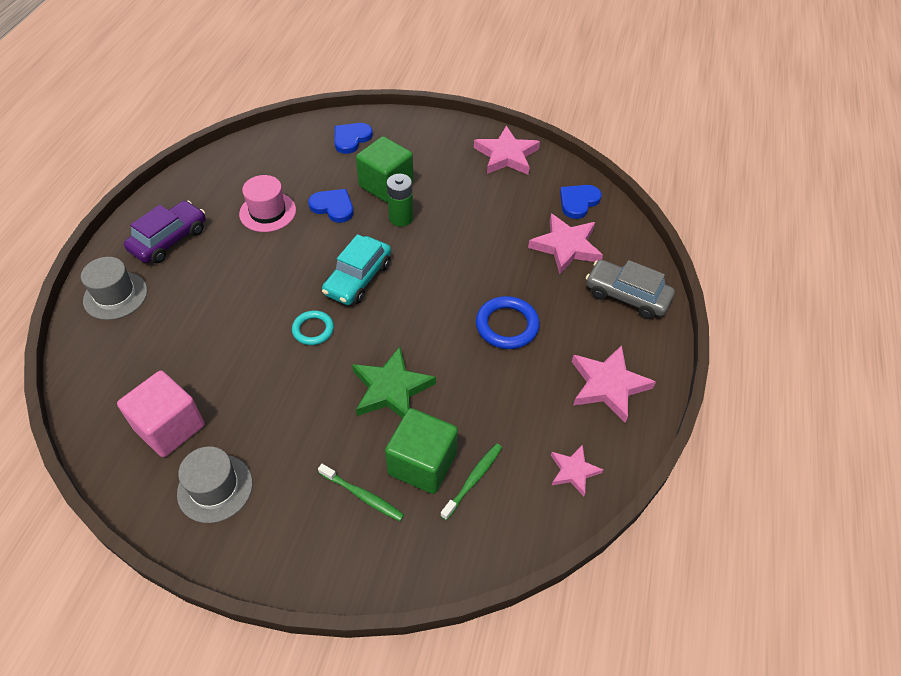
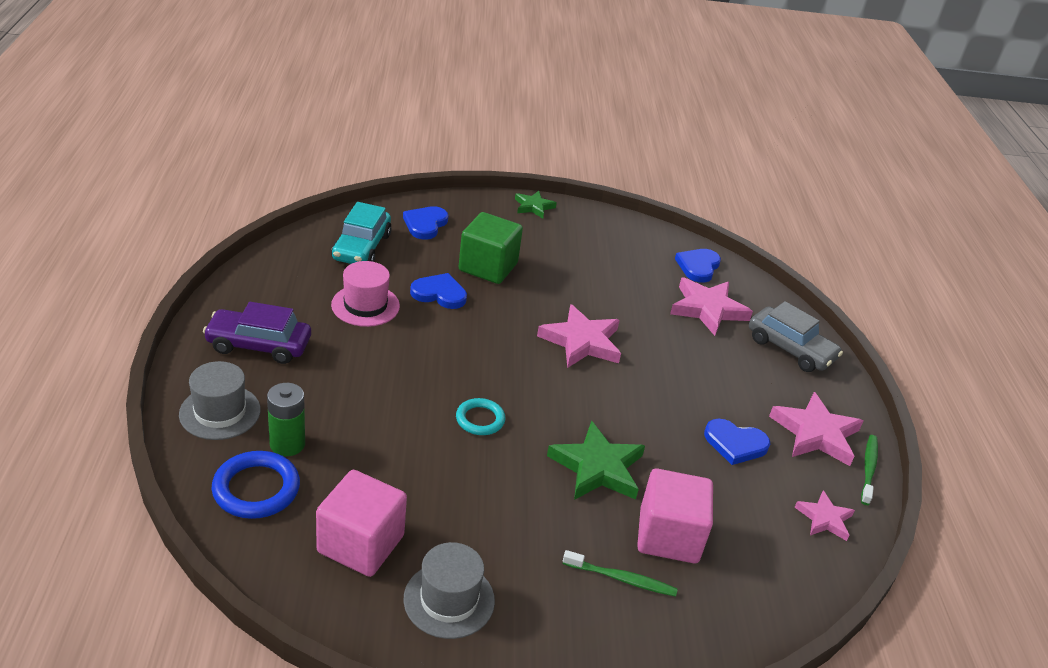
camera: 20 degrees left, 15 degrees down
purple car [124,201,206,263] -> purple car turned 105 degrees counterclockwise [203,302,311,364]
turquoise car [322,234,391,305] -> turquoise car moved to [331,202,392,264]
green cube [385,408,458,494] -> pink cube [637,468,713,563]
green battery [386,174,413,227] -> green battery moved to [267,383,305,456]
green toothbrush [440,443,502,520] -> green toothbrush moved to [861,435,878,505]
pink star [474,126,540,175] -> pink star moved to [537,304,621,368]
blue ring [476,296,540,349] -> blue ring moved to [212,451,300,519]
grey car [586,260,675,319] -> grey car turned 150 degrees counterclockwise [749,301,843,372]
none -> green star [515,191,557,219]
none -> blue heart [704,419,770,465]

